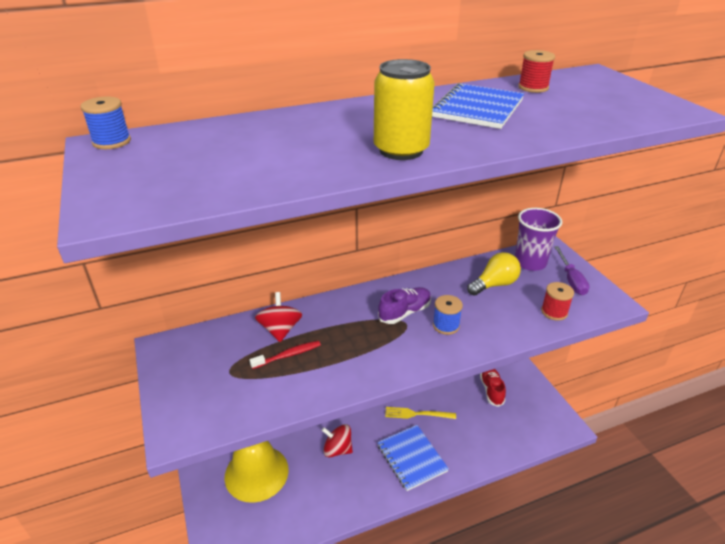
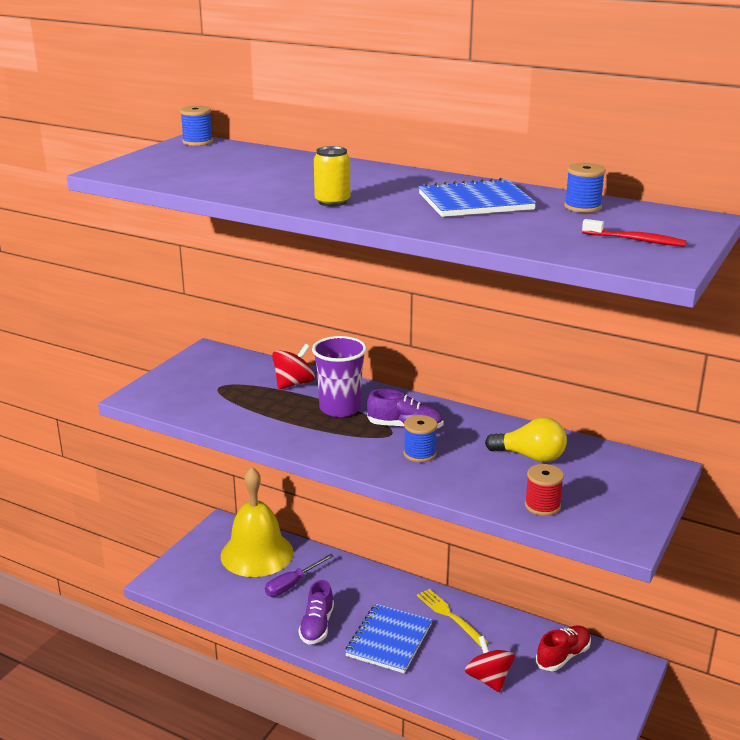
camera: 50 degrees right, 10 degrees down
red toothbrush [249,341,321,369] -> red toothbrush moved to [582,219,687,247]
red spinning top [321,424,353,457] -> red spinning top moved to [465,636,515,692]
yellow can [374,59,435,160] -> yellow can [314,146,350,207], size x0.66
purple cup [515,208,562,271] -> purple cup moved to [312,336,367,417]
red spool [518,50,555,93] -> blue spool [564,163,606,213]
purple screwdriver [554,246,590,295] -> purple screwdriver moved to [265,554,334,597]
none -> purple shoe [298,580,334,645]

